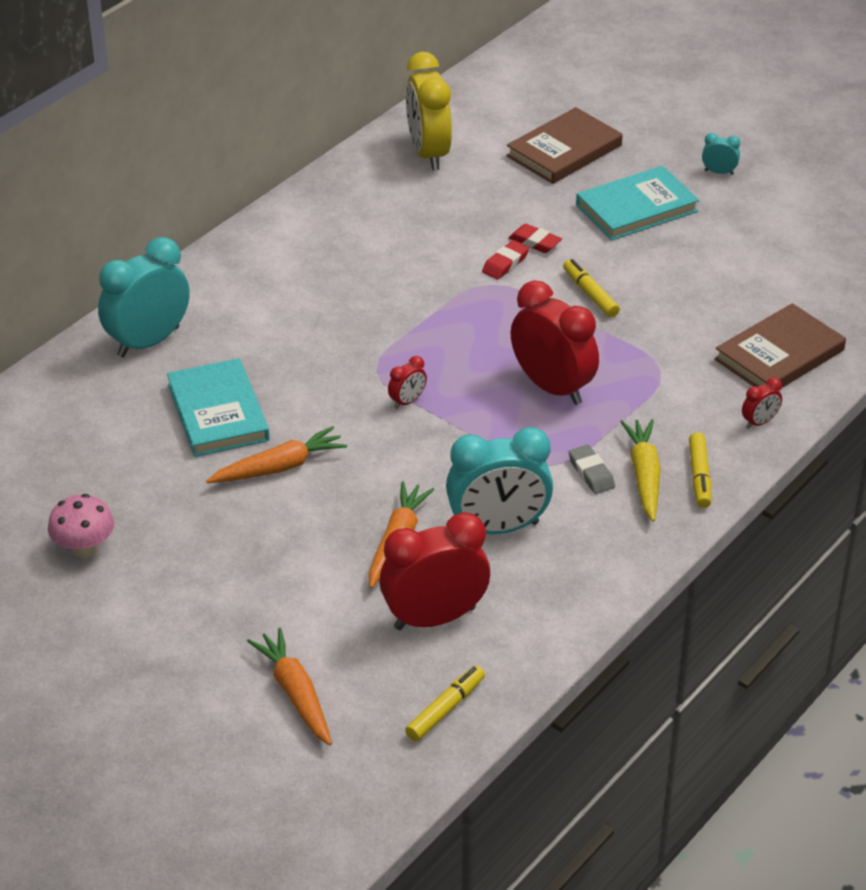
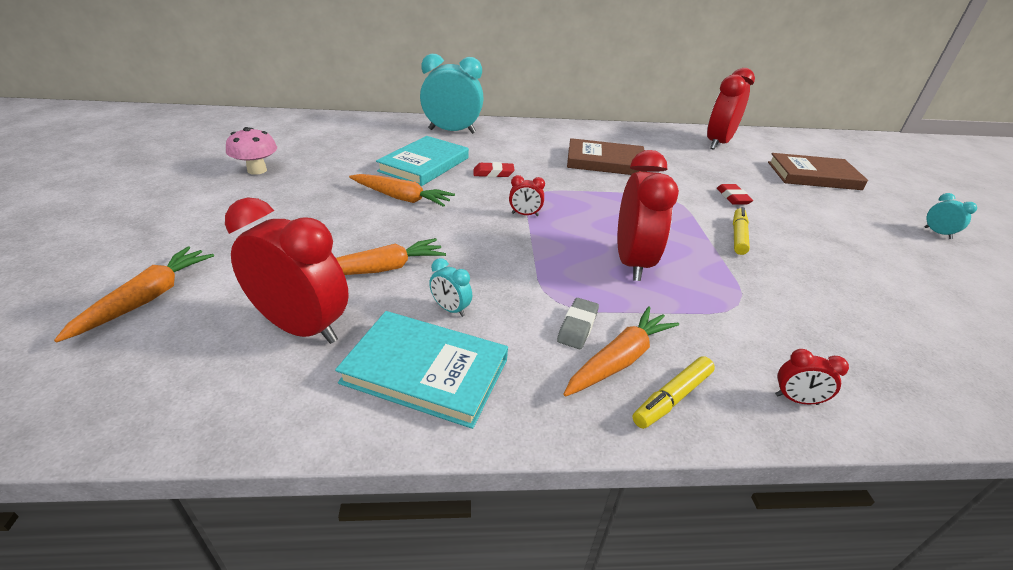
camera: 45 degrees right, 5 degrees down
yellow marker [405,665,485,741] -> none
yellow clock [406,52,452,170] -> red clock [707,68,755,150]
turquoise clock [446,427,553,534] -> turquoise clock [429,258,472,317], size x0.44
red eraser [482,240,529,279] -> red eraser moved to [473,162,515,177]
turquoise book [576,166,699,240] -> turquoise book moved to [335,311,508,429]
yellow carrot [620,419,661,522] -> orange carrot [564,306,679,397]
brown book [715,303,846,388] -> brown book moved to [567,138,647,175]

